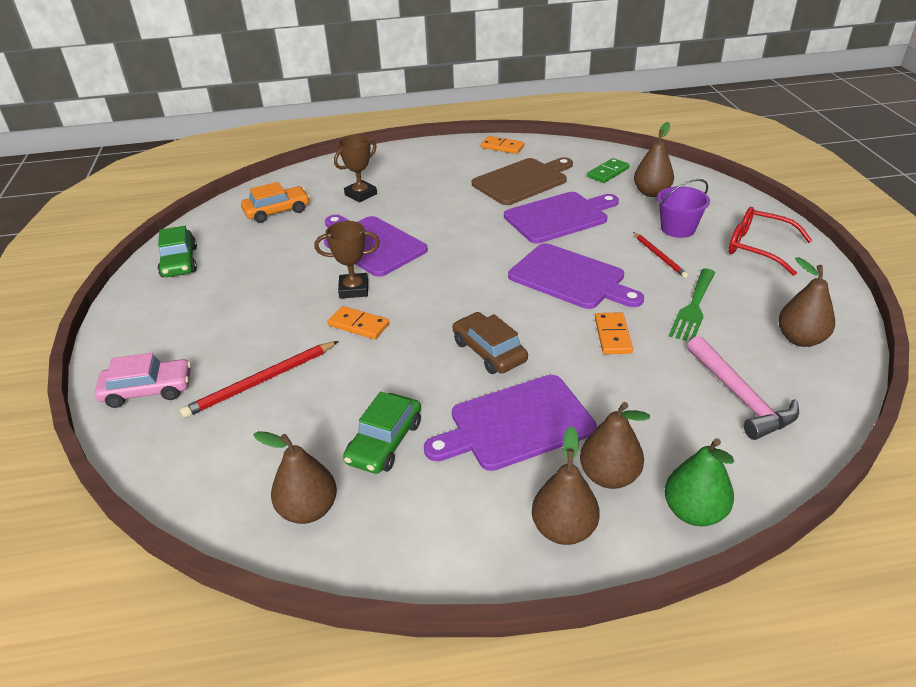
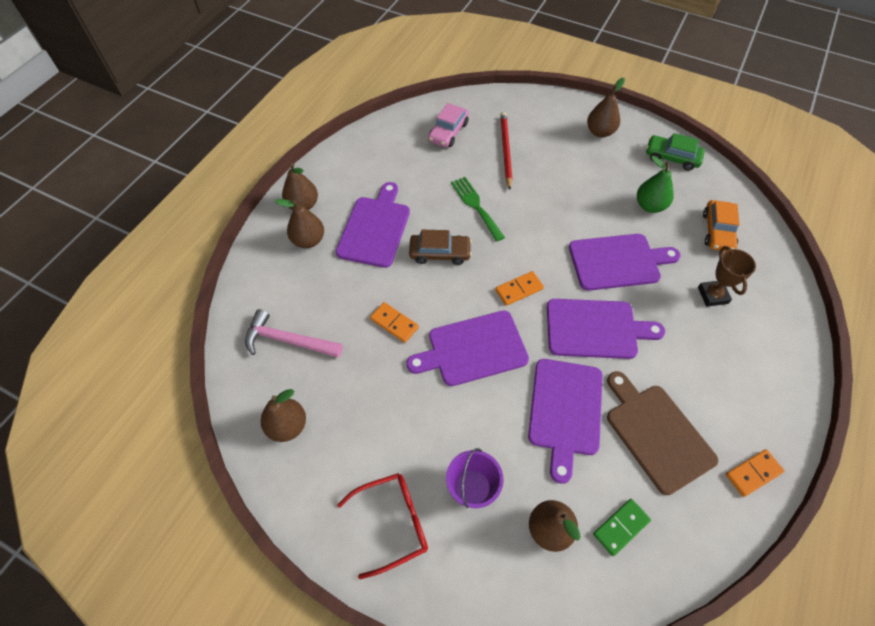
camera: 125 degrees right, 20 degrees up
pink car [94,353,191,408] -> pink car moved to [428,103,469,147]
brown pear [253,431,337,524] -> brown pear moved to [587,78,625,137]
brown trophy [314,221,380,299] -> none
orange domino [328,306,389,339] -> orange domino moved to [495,271,544,306]
green car [343,392,421,474] -> none
brown cutting board [472,157,573,205] -> brown cutting board turned 150 degrees clockwise [607,371,718,495]
green domino [587,158,630,183] -> green domino turned 60 degrees clockwise [593,499,651,556]
red pencil [633,232,688,278] -> none
green pear [664,438,734,526] -> green pear moved to [637,156,674,213]
green fork [669,269,716,341] -> green fork moved to [451,177,505,242]
none -> purple cutting board [547,299,665,359]

